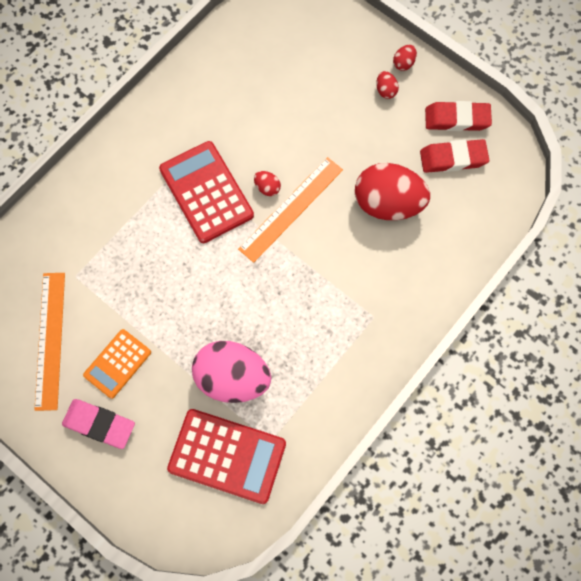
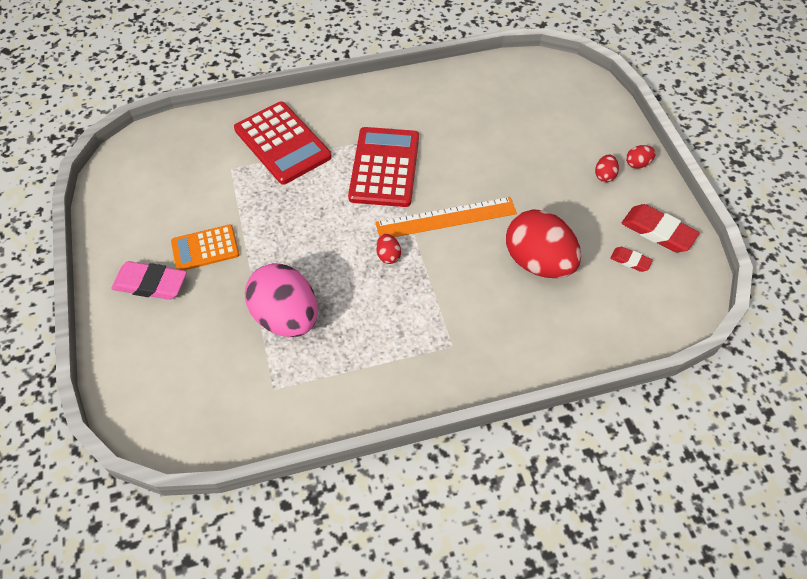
camera: 35 degrees right, 15 degrees down
orange ruler [34,273,65,411] -> none
pink eraser [62,399,135,449] -> pink eraser turned 45 degrees counterclockwise [111,261,187,300]
red calculator [167,409,286,504] -> red calculator moved to [234,101,332,184]
red egg [254,171,281,196] -> red egg moved to [376,234,401,264]
red eraser [420,139,489,173] -> red eraser [610,247,653,272], size x0.53

